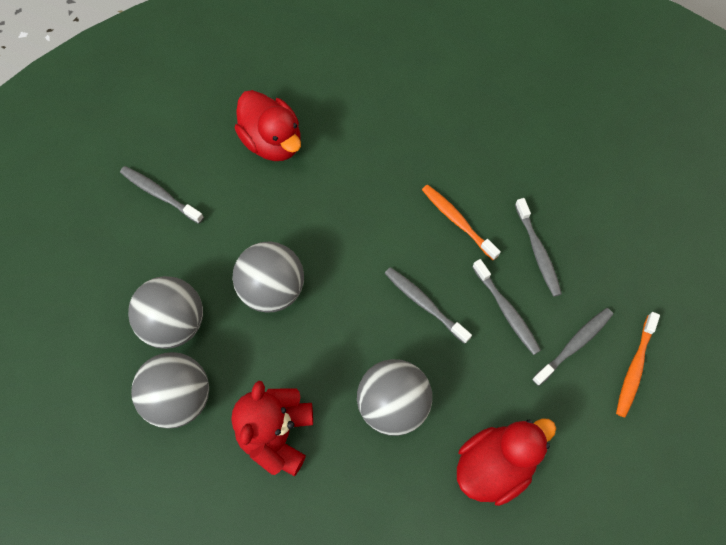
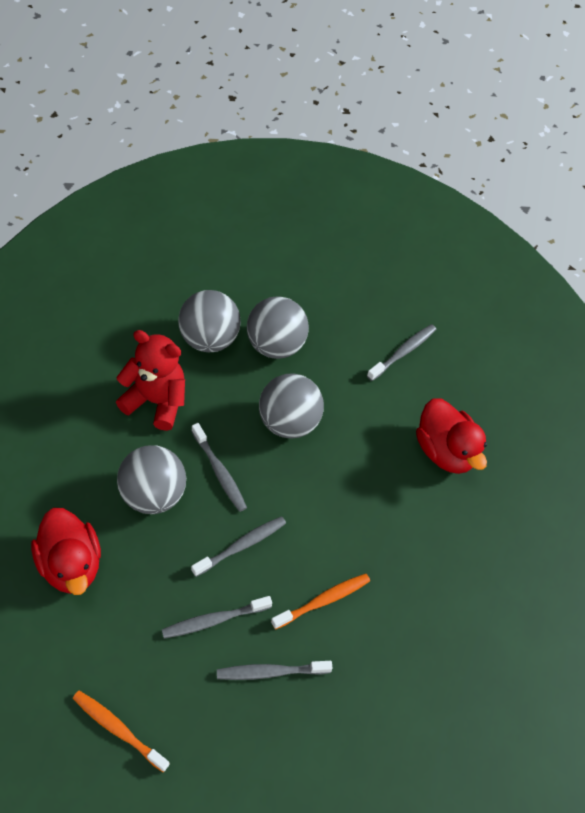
camera: 95 degrees right, 10 degrees down
red duck [234,90,301,161] -> red duck turned 90 degrees counterclockwise [416,398,487,474]
grey toothbrush [532,308,613,386] -> grey toothbrush moved to [191,423,247,512]

